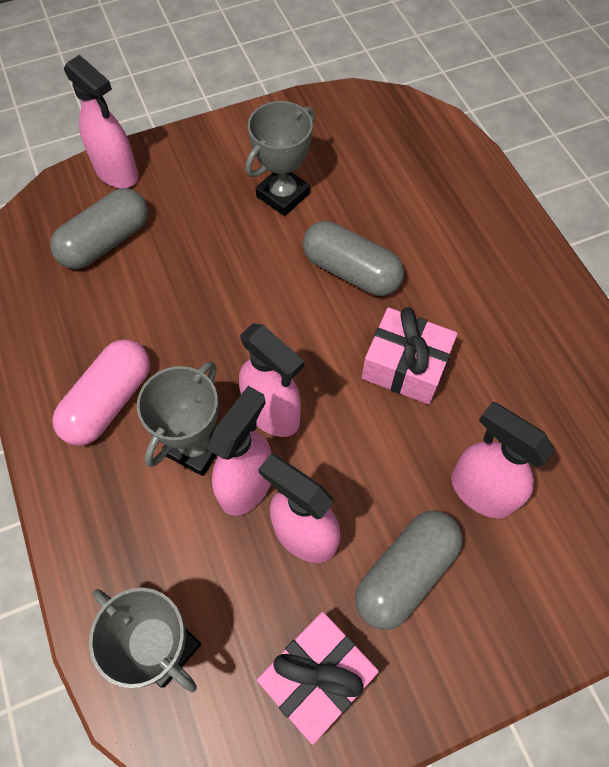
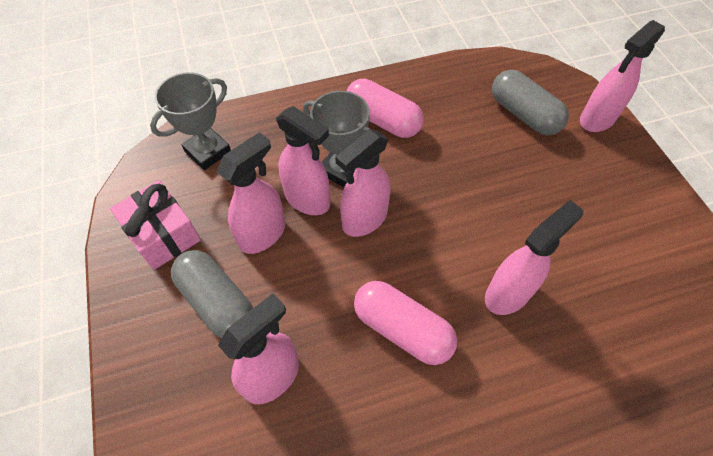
camera: 95 degrees right, 5 degrees down
grey trophy [245,101,315,216] -> none
grey capsule [303,221,404,296] -> pink spray bottle [485,200,584,315]
pink gift [362,307,458,404] -> pink capsule [354,281,457,365]

